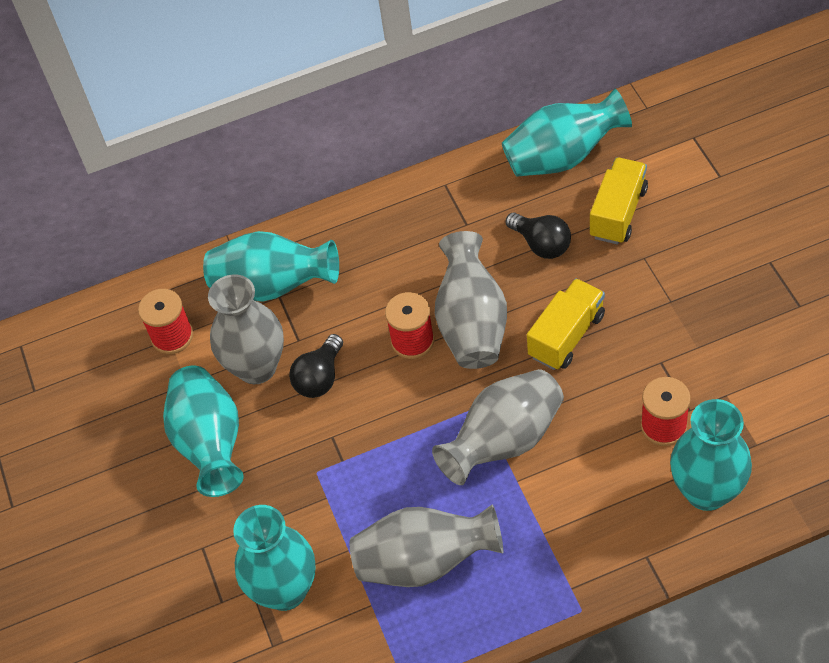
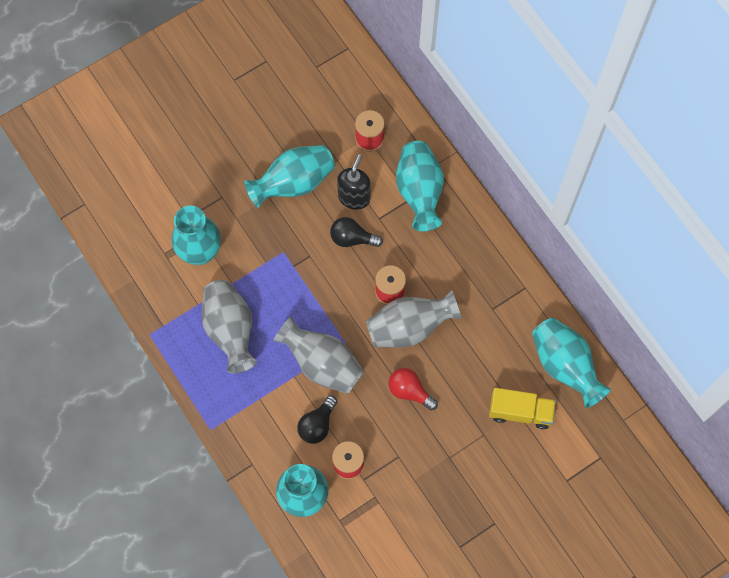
camera: 70 degrees right, 15 degrees up
grey vase [208,274,284,384] -> black soap dispenser [337,154,371,210]
black light bulb [505,212,571,259] -> black light bulb moved to [297,395,337,444]
yellow truck [527,278,605,370] -> red light bulb [388,368,438,411]

